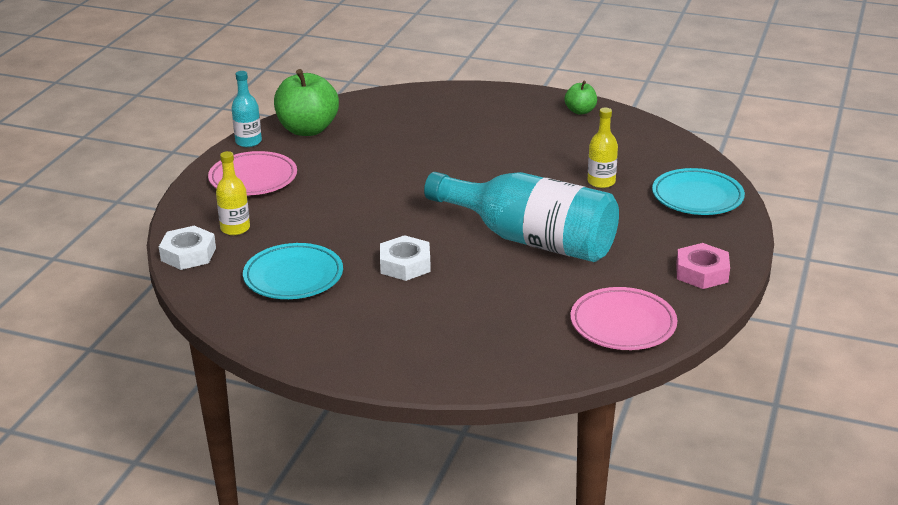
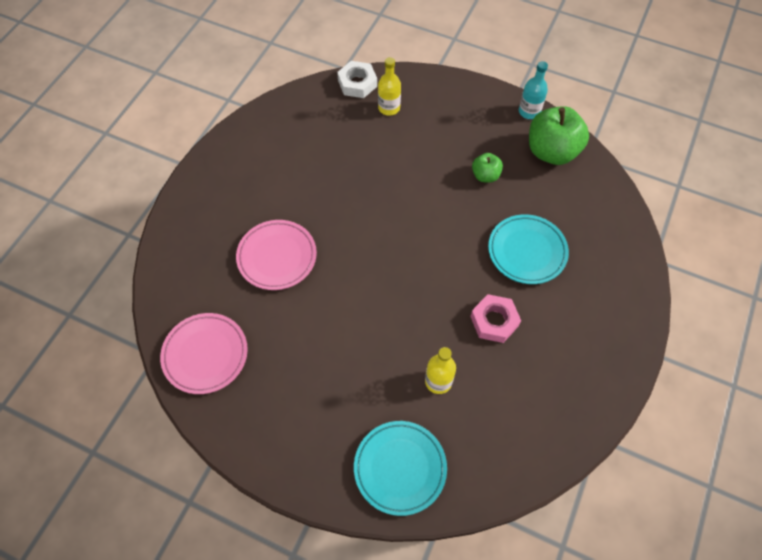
camera: 95 degrees right, 30 degrees up
pink plate [208,151,297,195] -> pink plate moved to [236,220,317,290]
turquoise plate [243,243,343,299] -> turquoise plate moved to [488,214,569,284]
white nut [380,235,431,281] -> none
turquoise bottle [424,172,619,262] -> none
green apple [564,81,597,115] -> green apple moved to [472,153,503,183]
pink nut [676,243,730,289] -> pink nut moved to [470,294,521,343]

